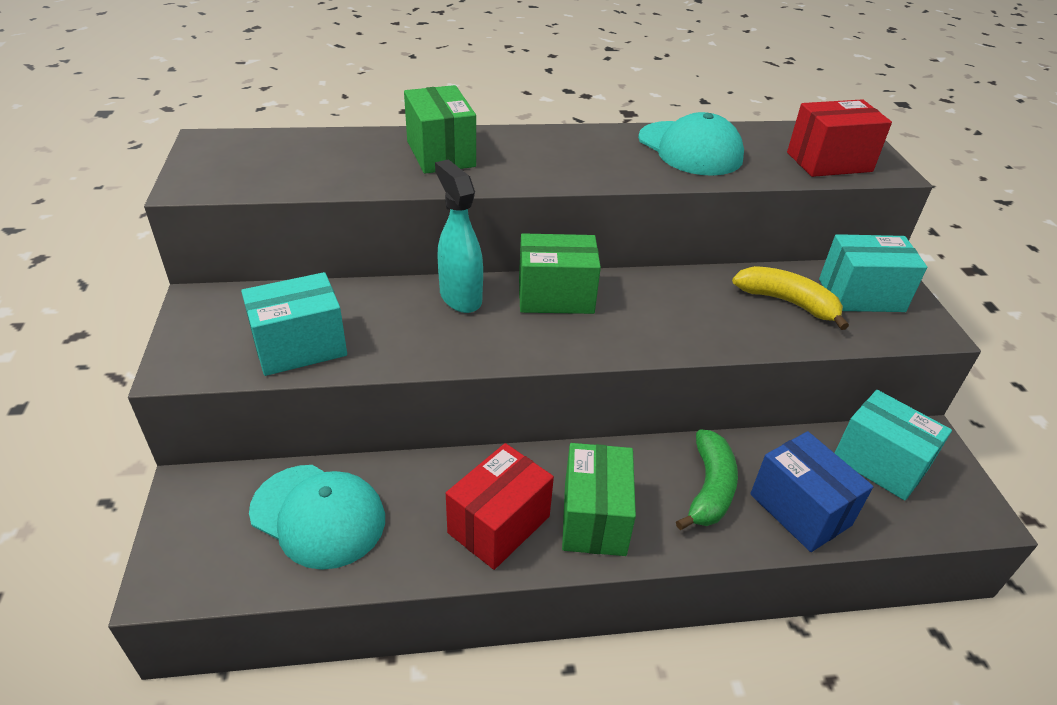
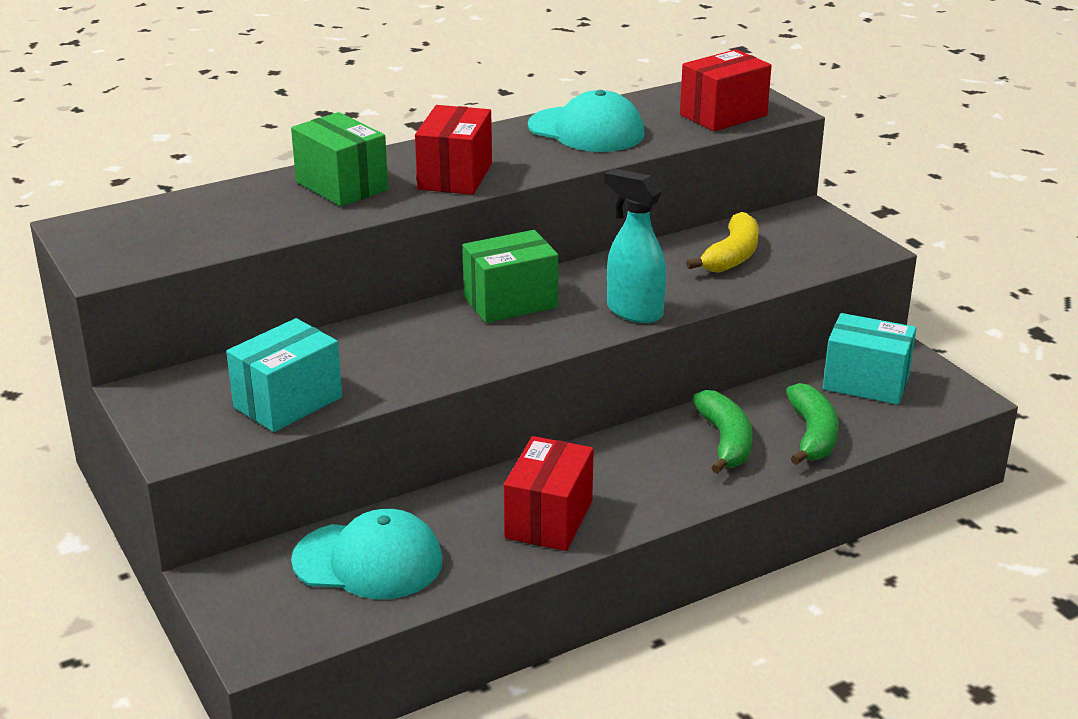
camera: 20 degrees left, 10 degrees down
turquoise spray bottle [435,159,483,313] -> turquoise spray bottle moved to [604,168,666,323]
green box [562,443,636,556] -> none
yellow banana [732,266,849,330] -> yellow banana turned 105 degrees clockwise [686,212,759,273]
blue box [750,431,873,552] -> green banana [786,383,839,465]
turquoise box [819,234,927,312] -> none
none -> red box [415,105,492,195]

